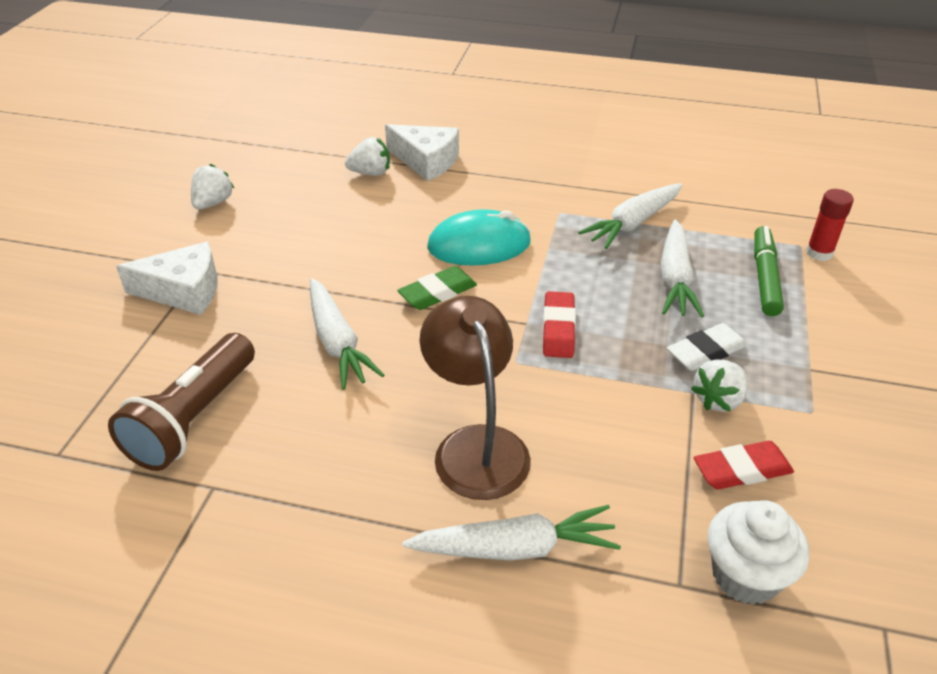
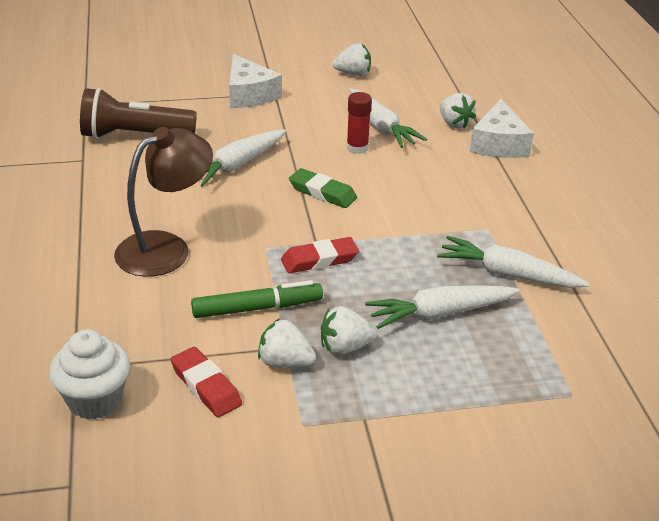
camera: 65 degrees right, 5 degrees down
white carrot [402,505,621,561] -> white carrot moved to [349,89,427,148]
turquoise mouse [427,209,531,266] -> none
white eraser [667,323,748,371] -> white strawberry [321,306,376,355]
green marker [754,226,784,316] -> green marker moved to [191,280,323,318]
red glue stick [806,189,854,261] -> red glue stick moved to [346,92,372,154]

